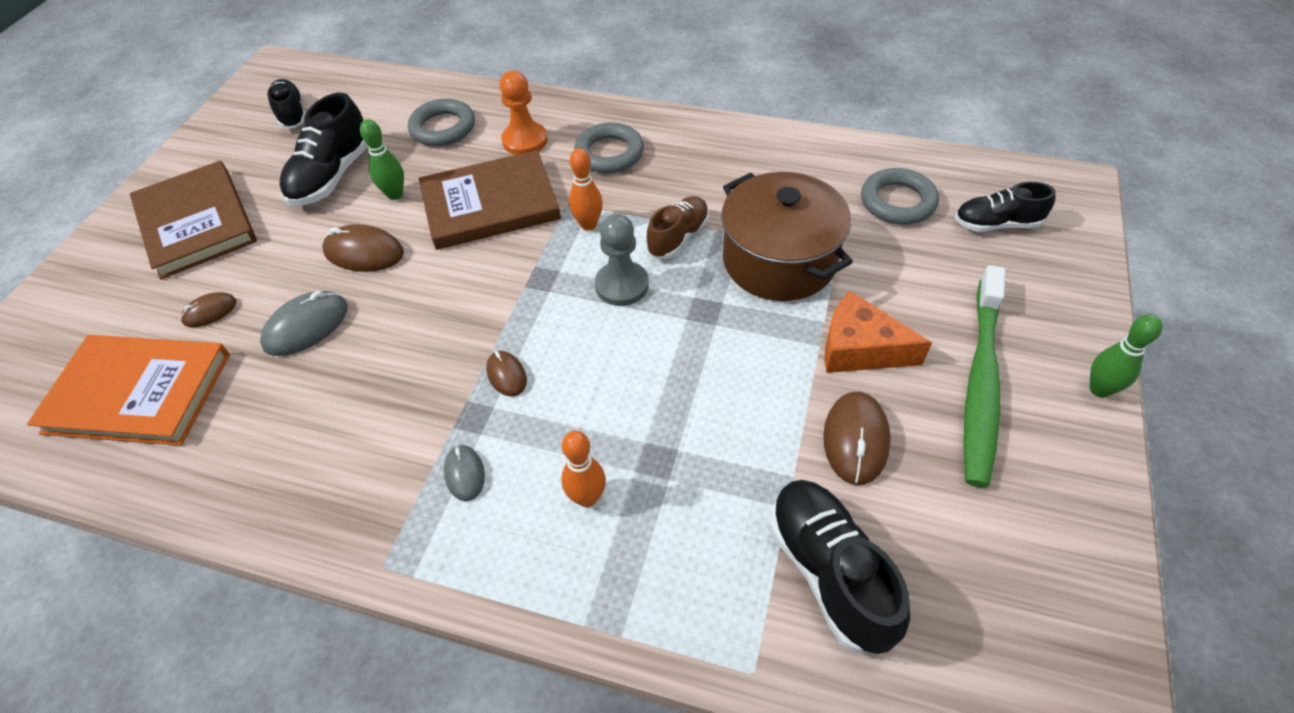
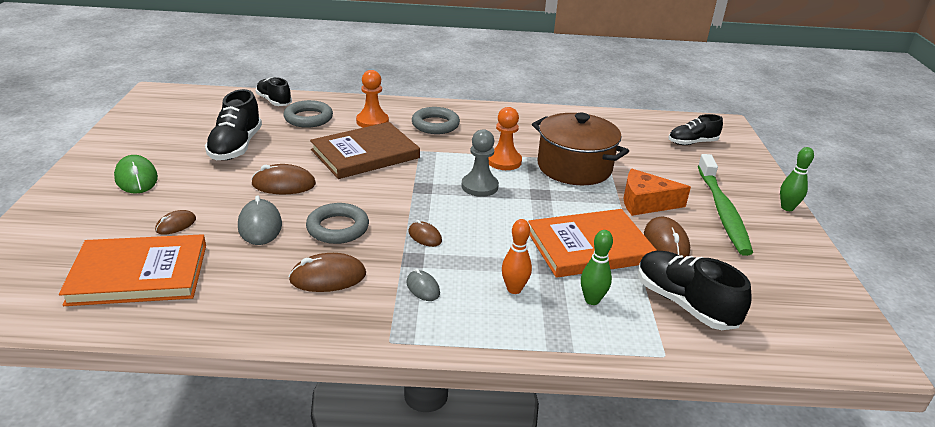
camera: 20 degrees left, 20 degrees down
brown book [129,161,257,279] -> green mouse [114,155,158,194]
grey mouse [260,291,348,356] -> grey mouse turned 45 degrees counterclockwise [238,195,282,245]
black shoe [267,79,306,128] -> black shoe moved to [255,77,292,106]
green bowling pin [360,119,404,200] -> green bowling pin moved to [581,230,613,305]
orange bowling pin [569,148,603,231] -> none
brown shoe [646,196,709,259] -> orange pawn [488,107,522,170]
grey ring [861,168,939,225] -> grey ring moved to [306,203,369,244]
none -> brown mouse [289,253,366,292]
none -> orange book [528,209,657,278]

